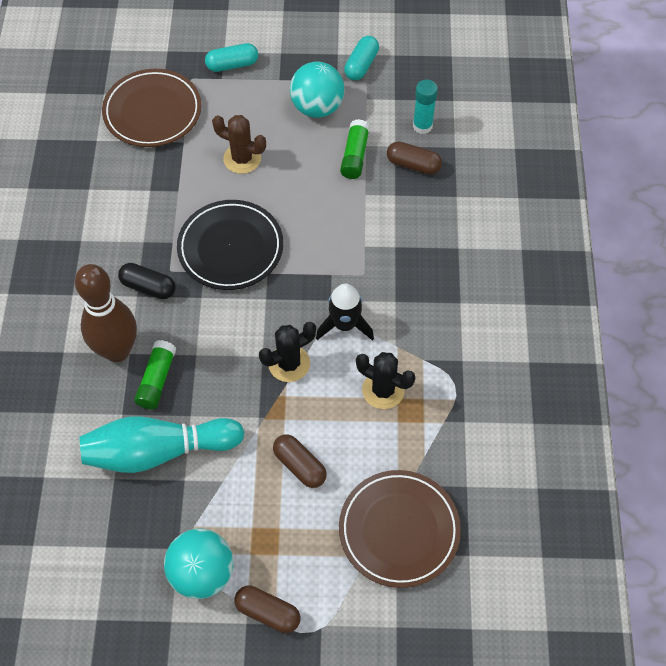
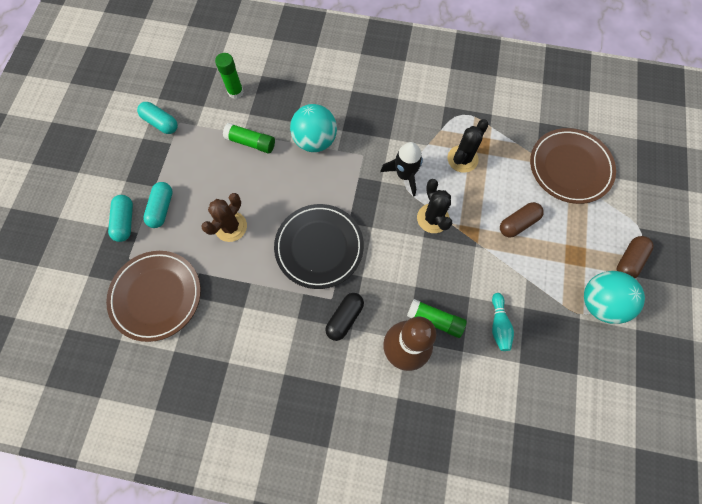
camera: 80 degrees left, 10 degrees up
turquoise bowling pin [79,416,244,473] -> turquoise bowling pin [492,293,514,351], size x0.46
turquoise ball [290,61,345,118] -> turquoise ball moved to [290,104,337,152]
brown capsule [387,141,442,175] -> none
turquoise glue stick [413,80,438,134] -> green glue stick [215,53,244,99]
none -> turquoise capsule [143,182,173,228]

